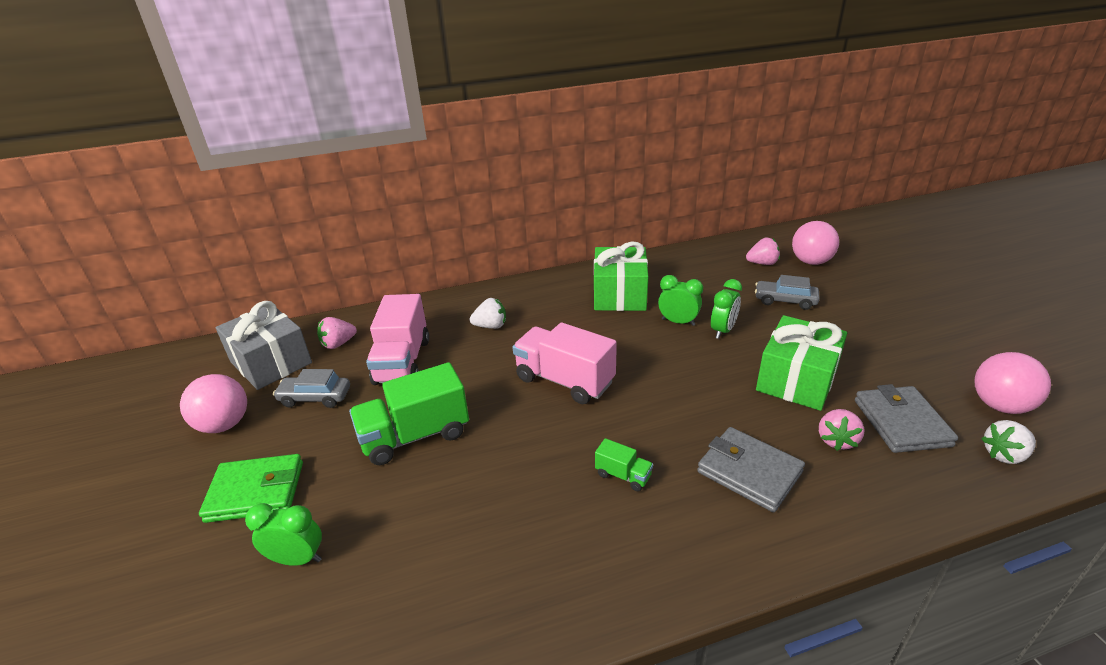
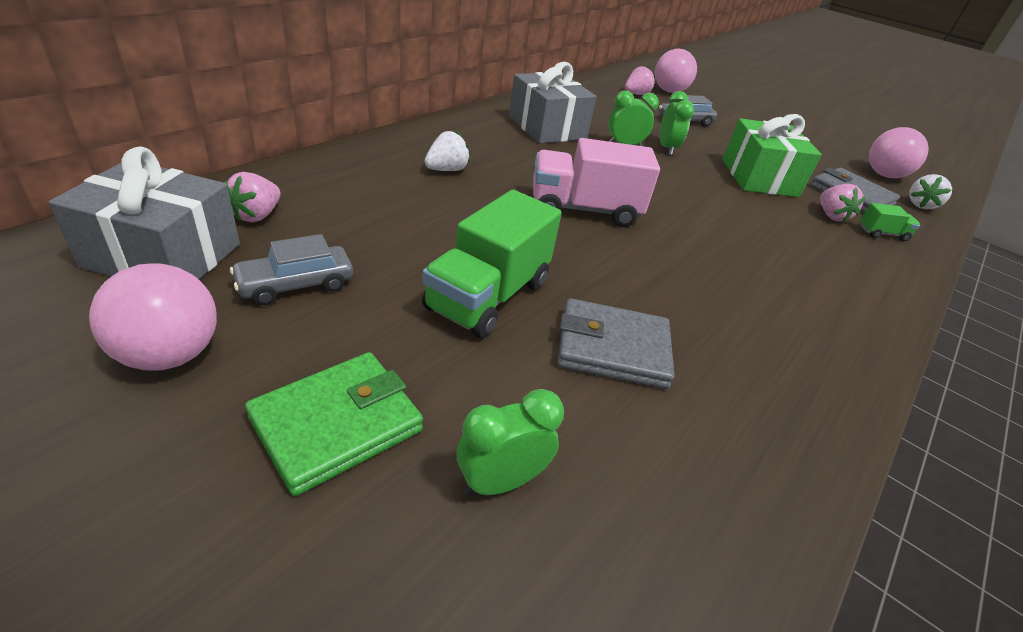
camera: 40 degrees left, 5 degrees up
pink truck [366,294,429,385] -> none
green gift [594,242,648,311] -> grey gift [509,62,597,143]
green truck [595,438,653,491] -> green truck moved to [860,203,920,241]
grey wallet [697,427,805,512] -> grey wallet moved to [557,298,675,389]

